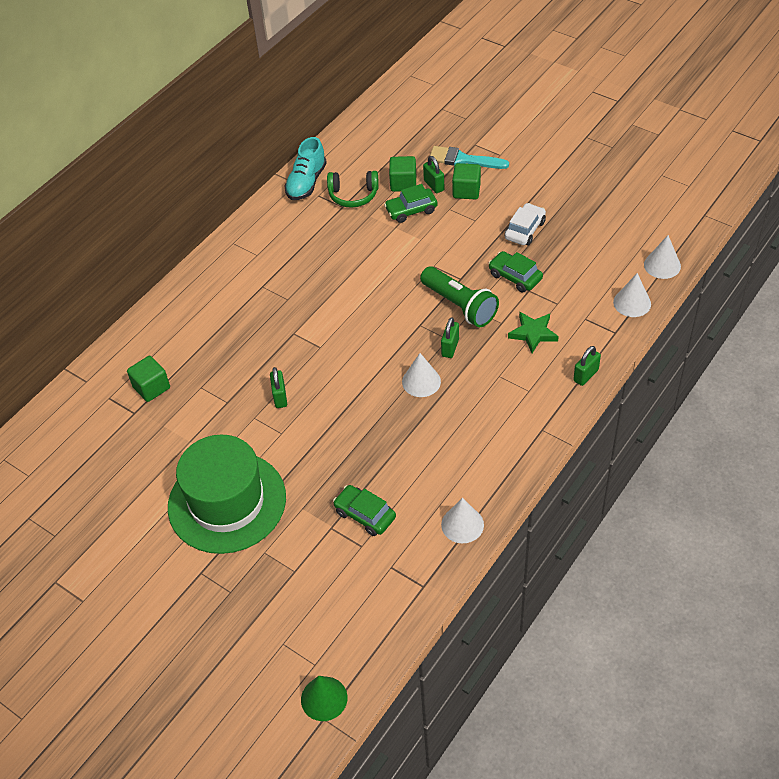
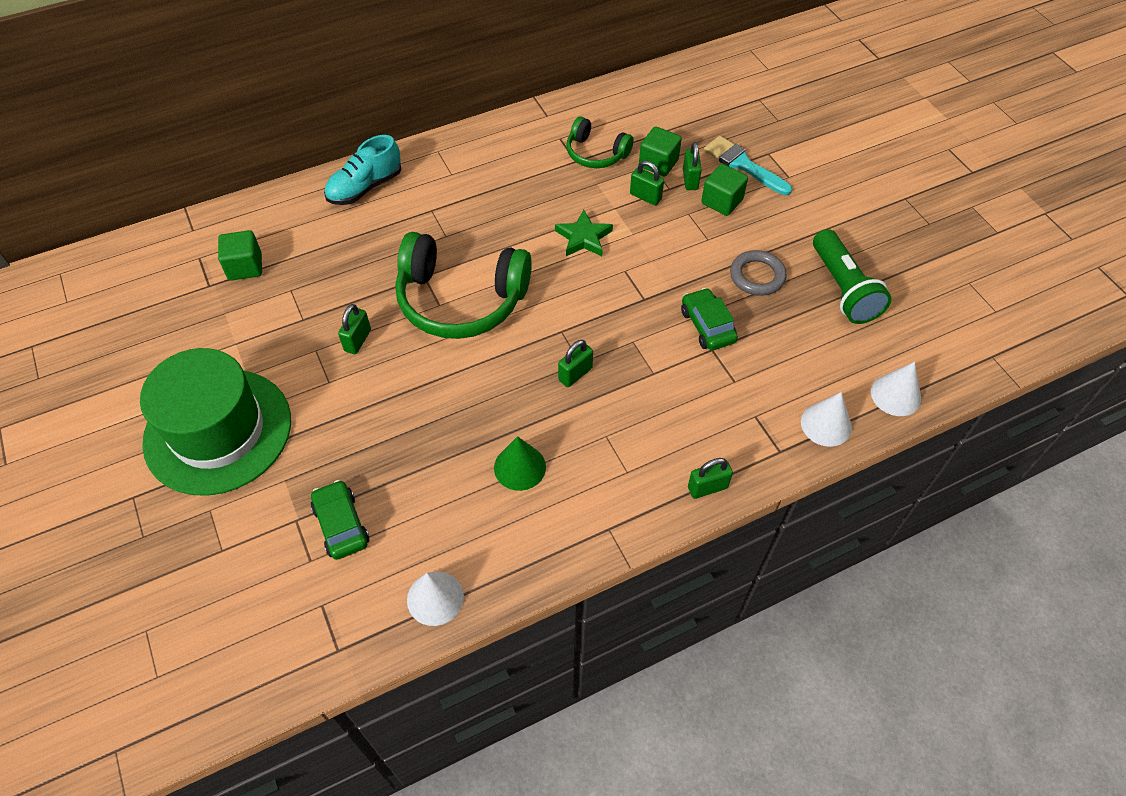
camera: 25 degrees right, 5 degrees up
turquoise shoe [284,137,327,200] -> turquoise shoe moved to [324,135,401,205]
green cone [301,676,348,721] -> green cone moved to [494,436,546,491]
green car [384,184,438,223] -> green padlock [630,161,664,206]
white cone [402,353,441,397] -> none
green flashlight [420,266,499,327] -> green flashlight moved to [813,229,892,324]
white car [504,203,546,245] -> grey ring [730,250,787,296]
green star [508,312,559,353] -> green star moved to [555,210,613,256]
none -> green headphones [395,232,532,339]

